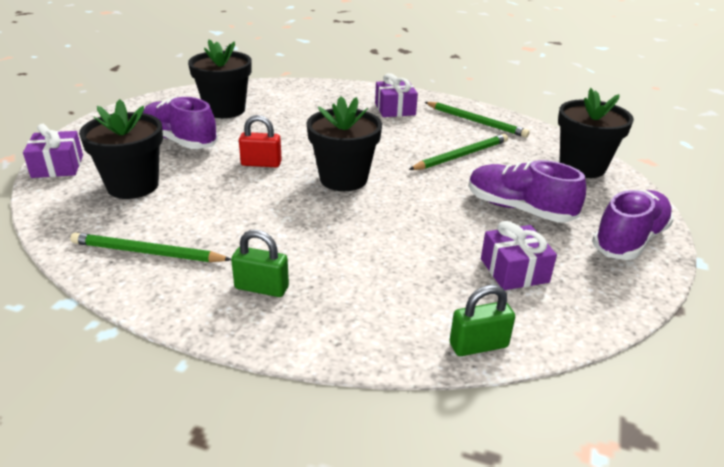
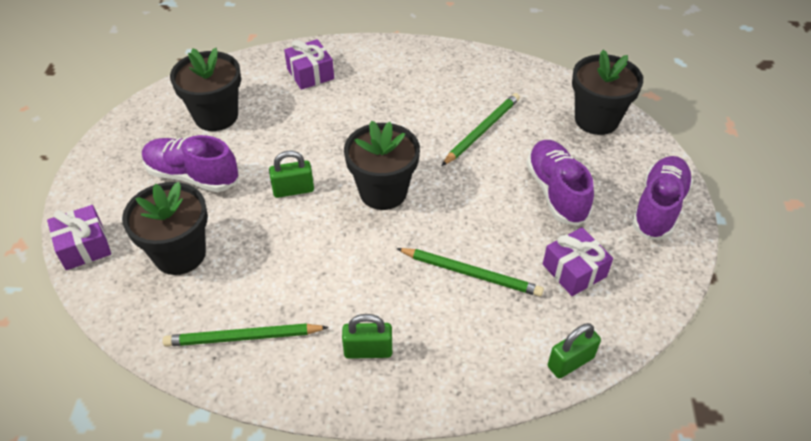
camera: 15 degrees left, 15 degrees up
red padlock [239,115,282,167] -> green padlock [269,151,314,198]
purple gift [375,73,418,117] -> purple gift moved to [284,39,334,90]
green pencil [425,102,530,138] -> green pencil moved to [396,248,544,297]
purple shoe [469,160,586,222] -> purple shoe turned 60 degrees clockwise [526,140,594,226]

